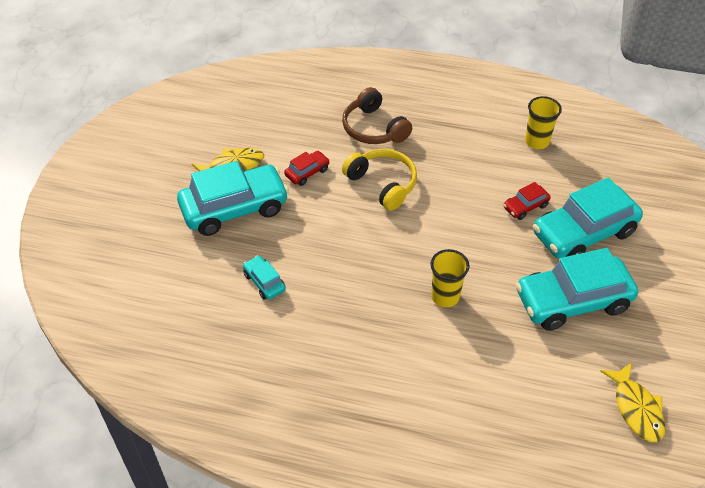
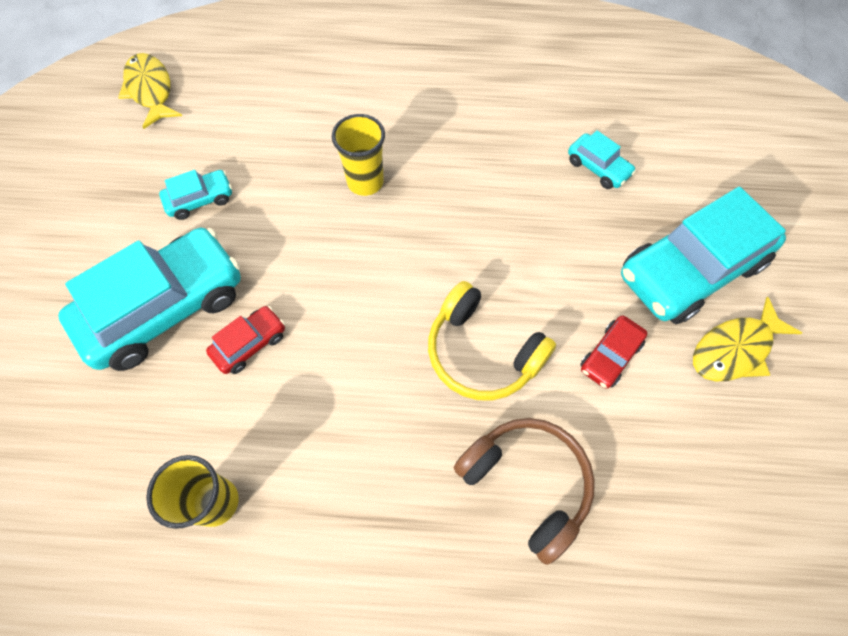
camera: 170 degrees right, 15 degrees up
turquoise car [516,248,638,331] -> turquoise car [159,170,232,220], size x0.45

